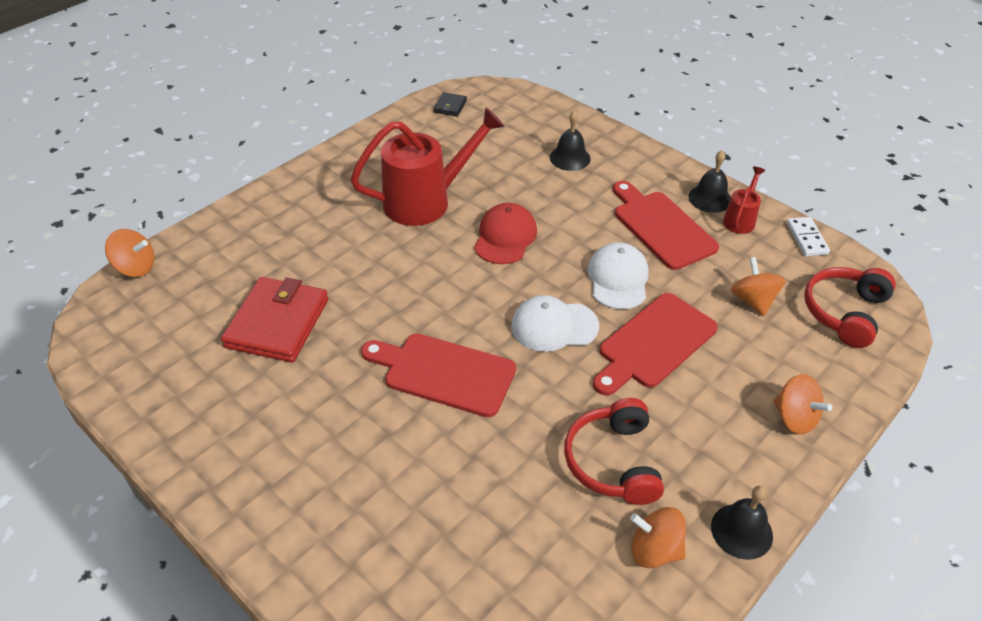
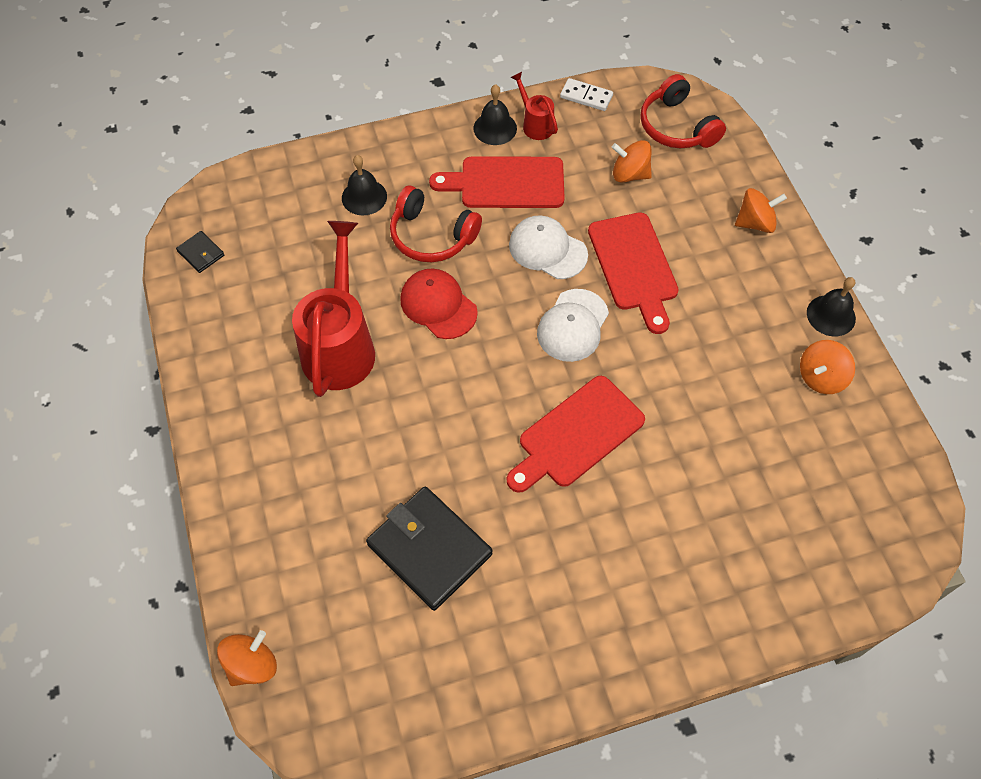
camera: 60 degrees left, 15 degrees up
red wallet [221,277,328,362] -> black wallet [366,486,492,611]
red headphones [564,398,664,505] -> red headphones moved to [390,186,482,262]

